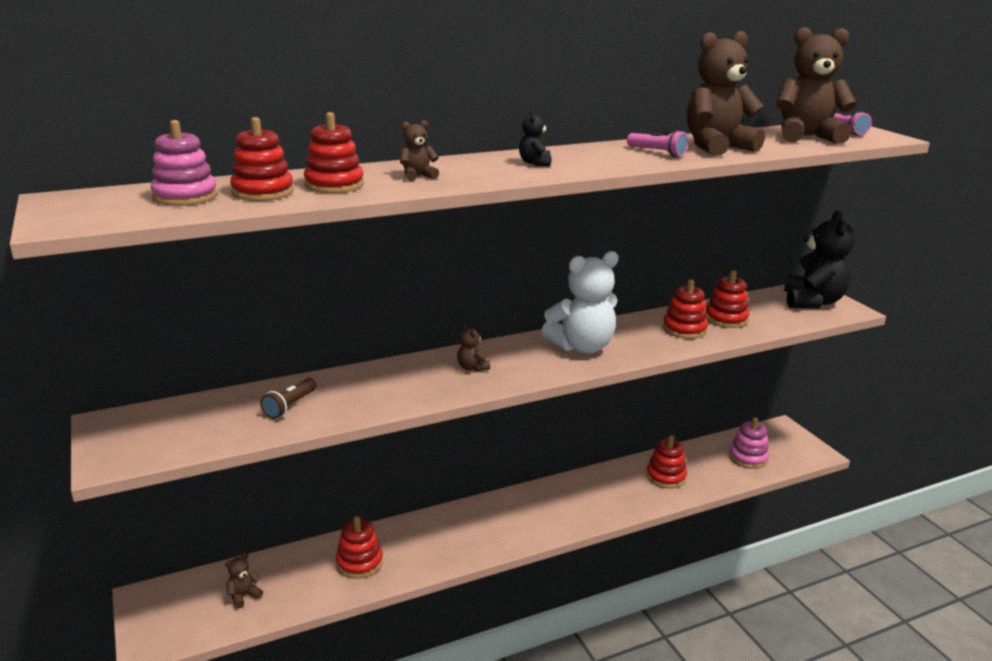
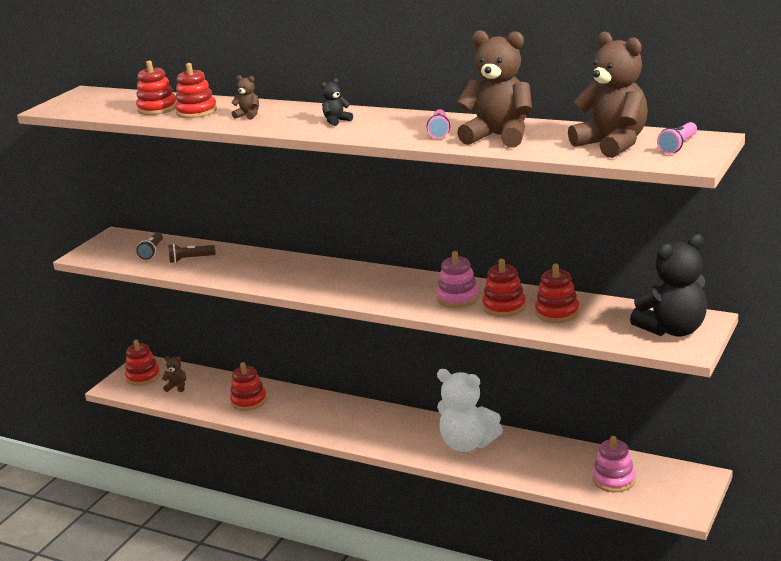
camera: 55 degrees right, 0 degrees up
pink stacking toy [151,120,217,206] -> pink stacking toy moved to [437,251,479,308]
brown teddy bear [457,324,490,372] -> none
white teddy bear [541,251,619,354] -> white teddy bear moved to [437,369,503,452]
red stacking toy [646,435,687,489] -> red stacking toy moved to [125,340,161,386]
none -> brown flashlight [136,232,163,260]

